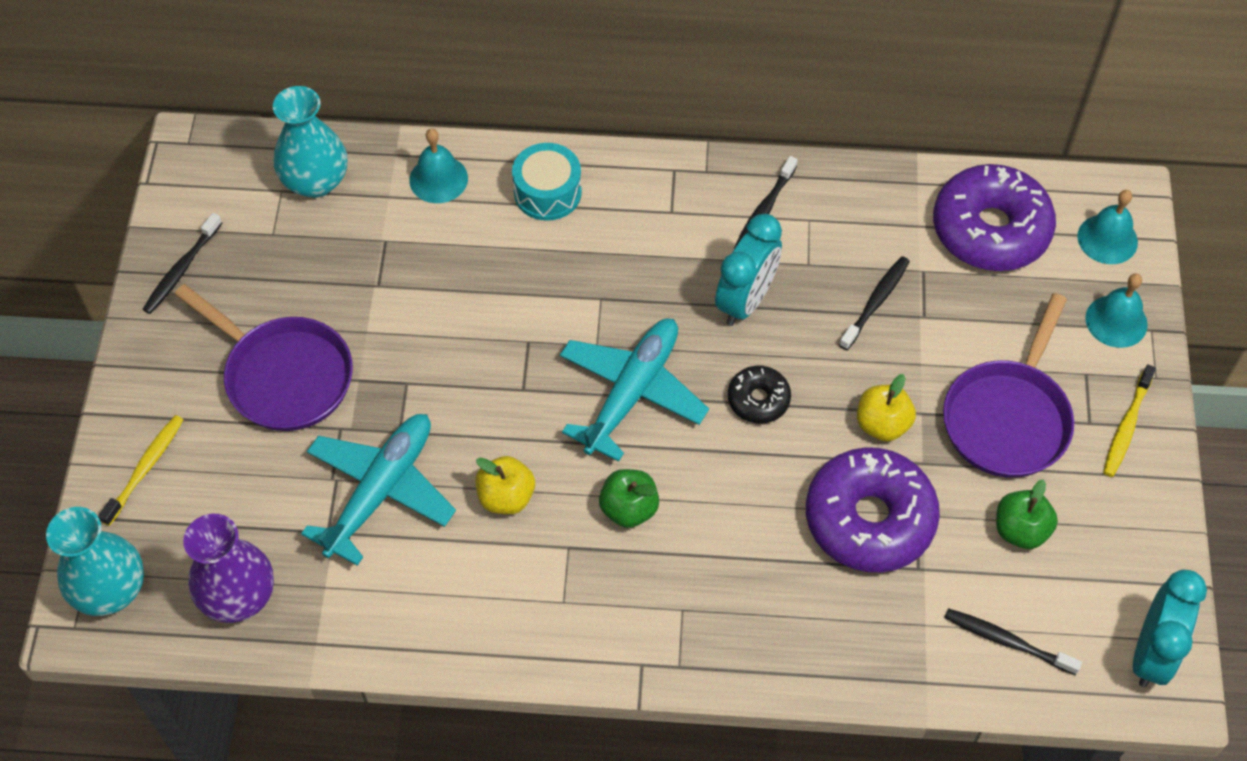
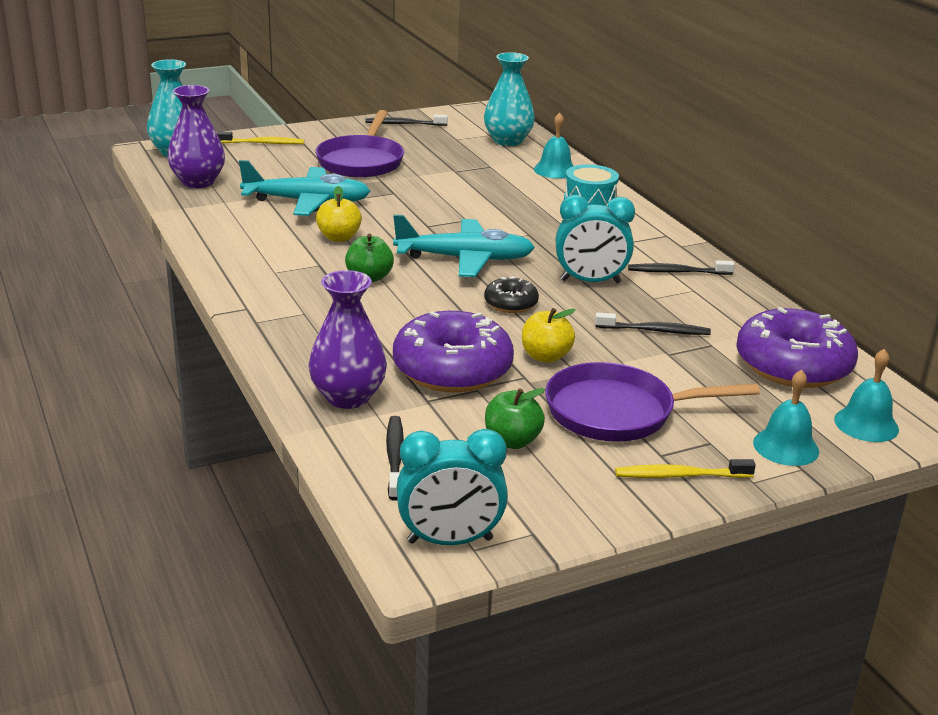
camera: 60 degrees right, 30 degrees down
none -> purple vase [308,270,387,409]

